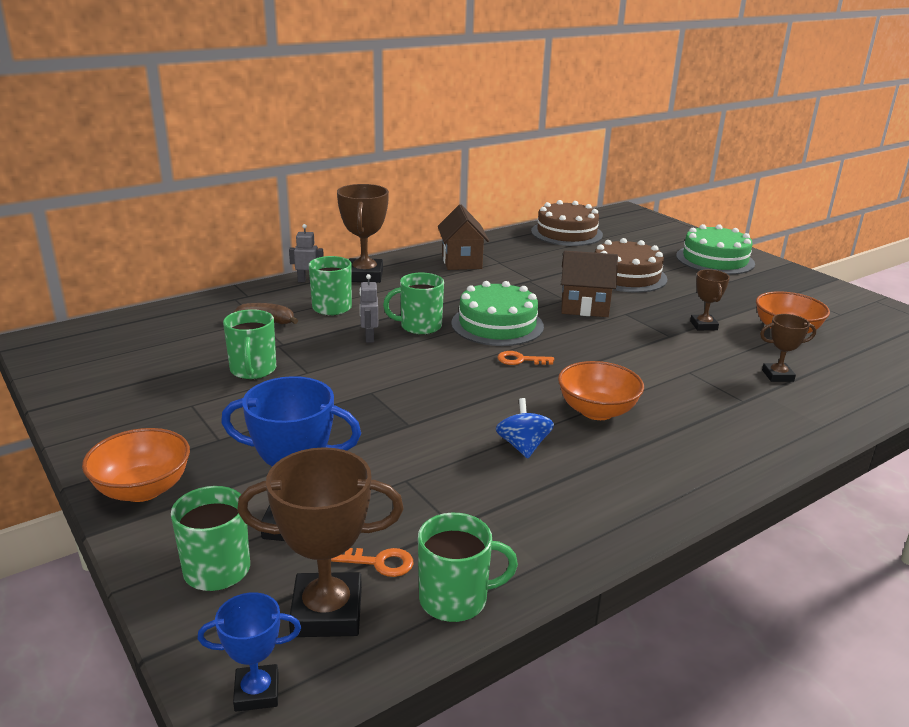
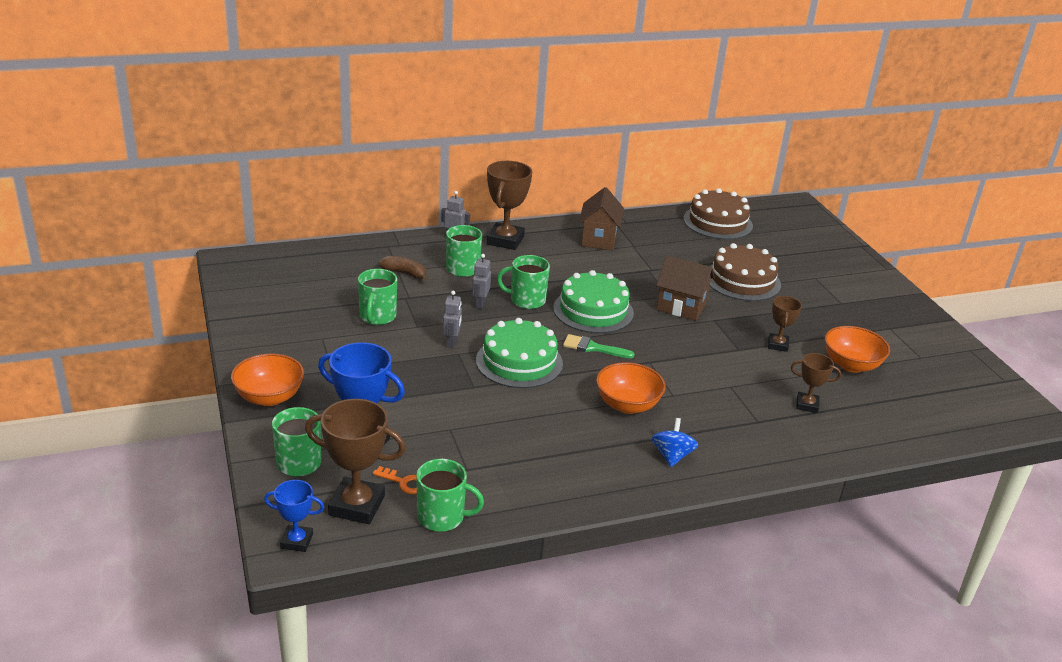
camera: 15 degrees right, 5 degrees up
blue spinning top [496,398,554,459] -> blue spinning top moved to [651,418,698,467]
orange key [497,351,554,365] -> green brush [563,334,634,358]
green cake [676,224,755,275] -> green cake moved to [476,318,563,388]
none -> grey robot [443,291,462,348]

